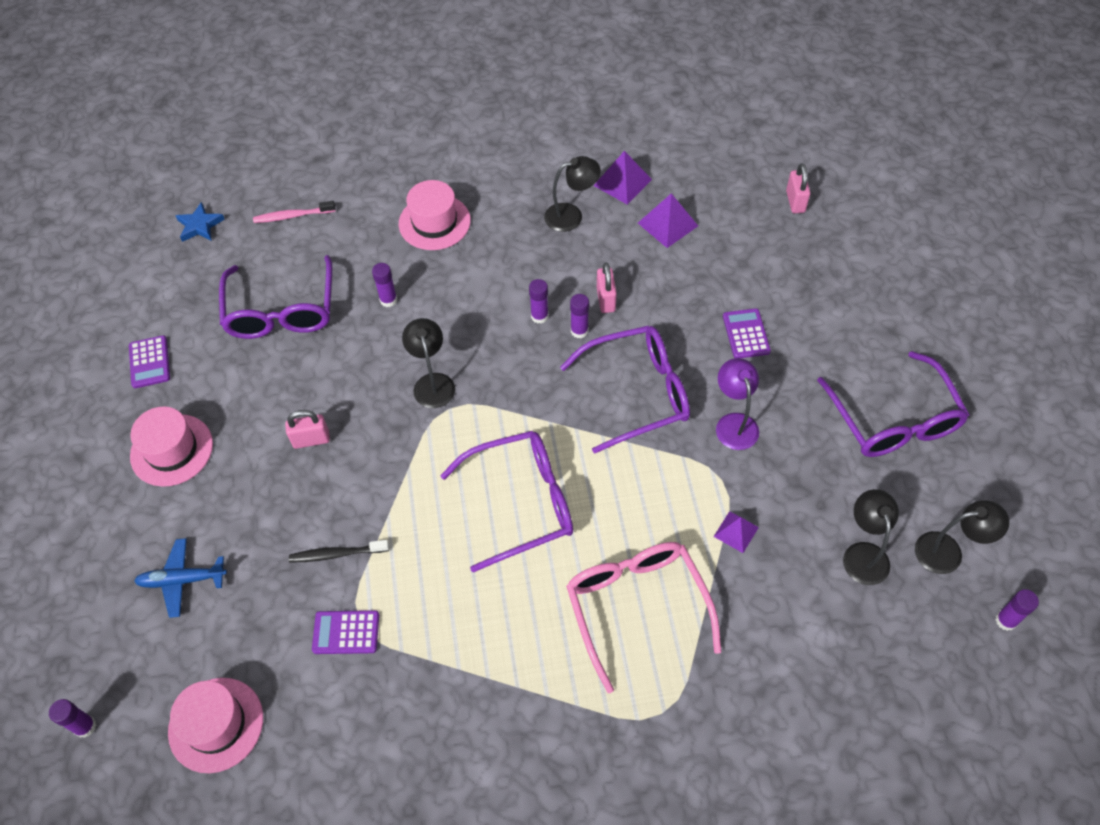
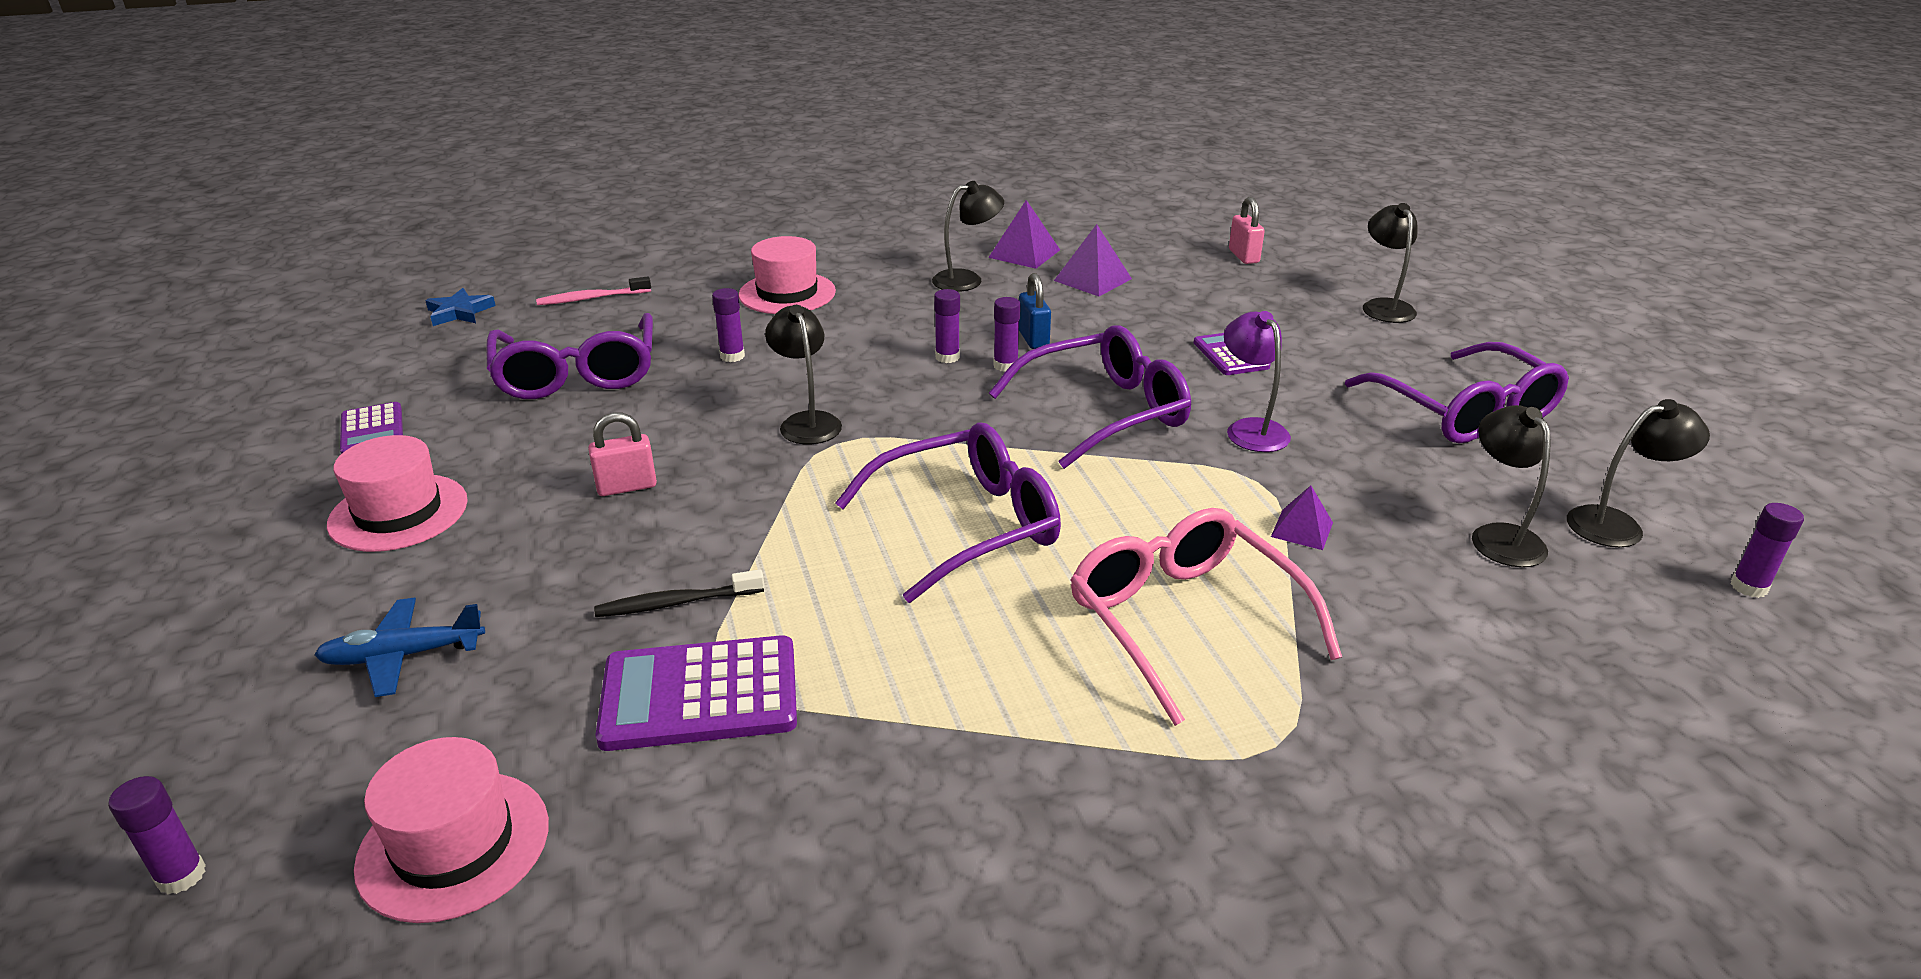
camera: 10 degrees left, 25 degrees down
purple calculator [312,610,379,654] -> purple calculator [595,635,797,751], size x1.69
pink padlock [597,263,617,313] -> blue padlock [1019,273,1051,349]
none -> black lamp [1363,203,1417,323]

